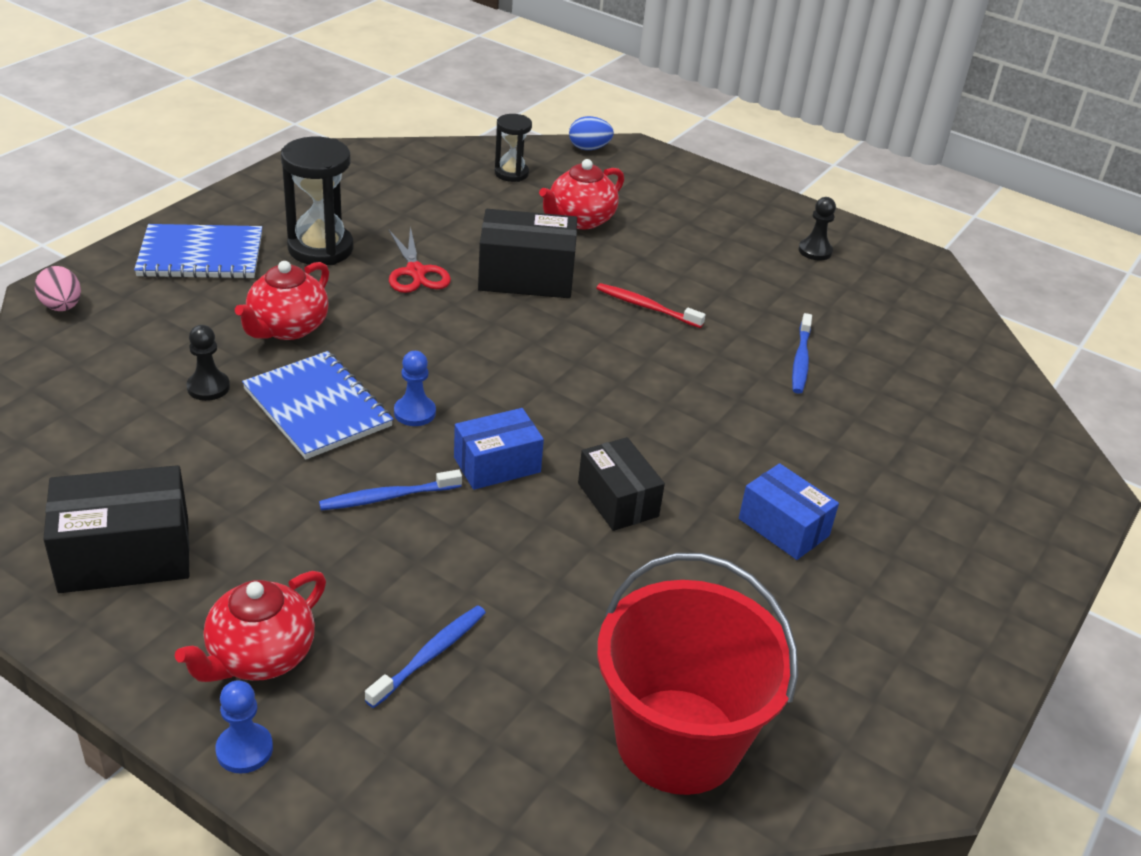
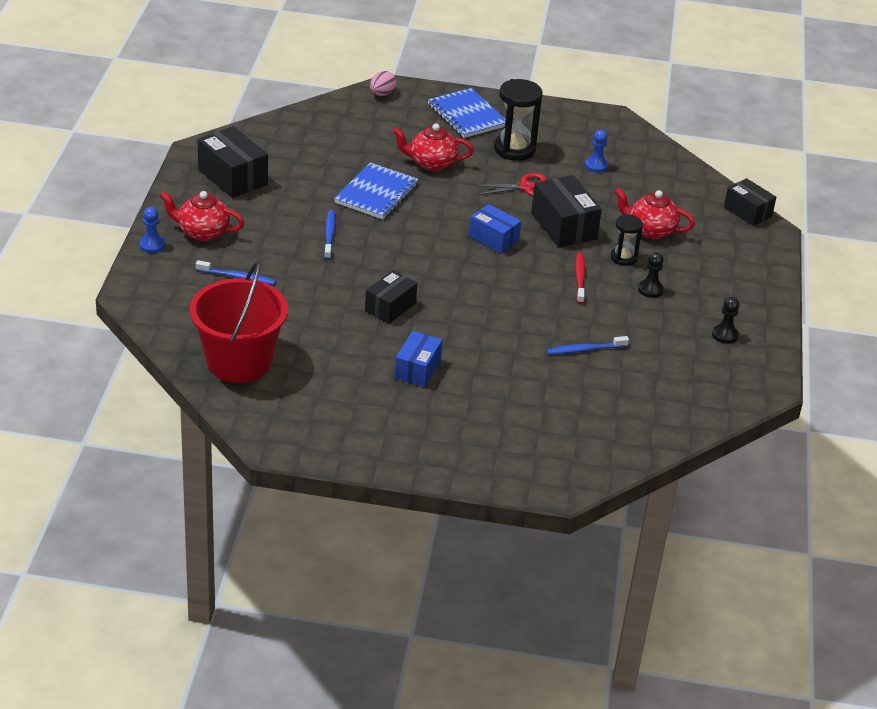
camera: 65 degrees right, 0 degrees up
black pawn [186,325,230,401] -> black pawn moved to [638,252,664,298]
blue toothbrush [319,469,462,510] -> blue toothbrush turned 45 degrees clockwise [324,210,335,260]
red scissors [389,226,451,293] -> red scissors turned 150 degrees counterclockwise [474,173,547,196]
blue pawn [394,351,436,426] -> blue pawn moved to [585,130,608,173]
blue box [454,408,544,490] -> blue box moved to [469,204,521,254]
black hourglass [495,114,532,182] -> black hourglass moved to [611,214,643,266]
blue egg [569,116,614,150] -> black box [724,178,776,226]

